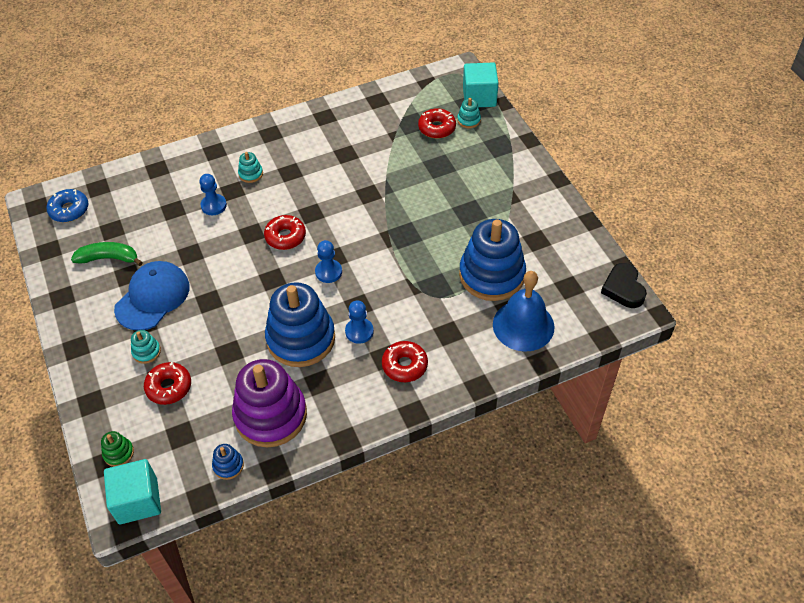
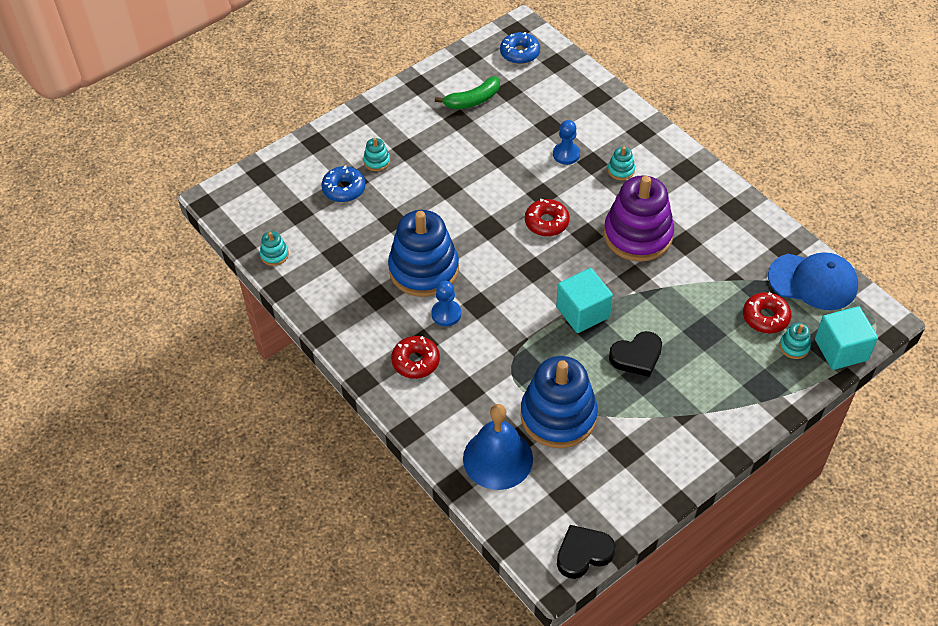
camera: 75 degrees right, 0 degrees up
green banana [71,242,143,266] -> green banana turned 75 degrees clockwise [435,76,500,109]
green stacking toy [101,431,134,467] -> none
turquoise cube [104,459,161,524] -> turquoise cube moved to [556,268,613,333]
blue cap [114,261,190,330] -> blue cap moved to [768,253,858,310]
red donut [144,362,191,405] -> blue donut [321,166,365,202]
blue stacking toy [212,444,244,480] -> turquoise stacking toy [260,231,289,266]
purple stacking toy [232,359,307,447] -> purple stacking toy moved to [604,175,674,262]
blue pawn [315,240,342,283] -> none
none -> black heart [609,331,662,377]

